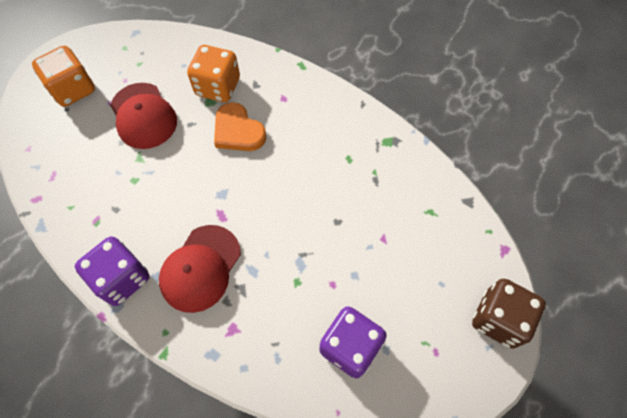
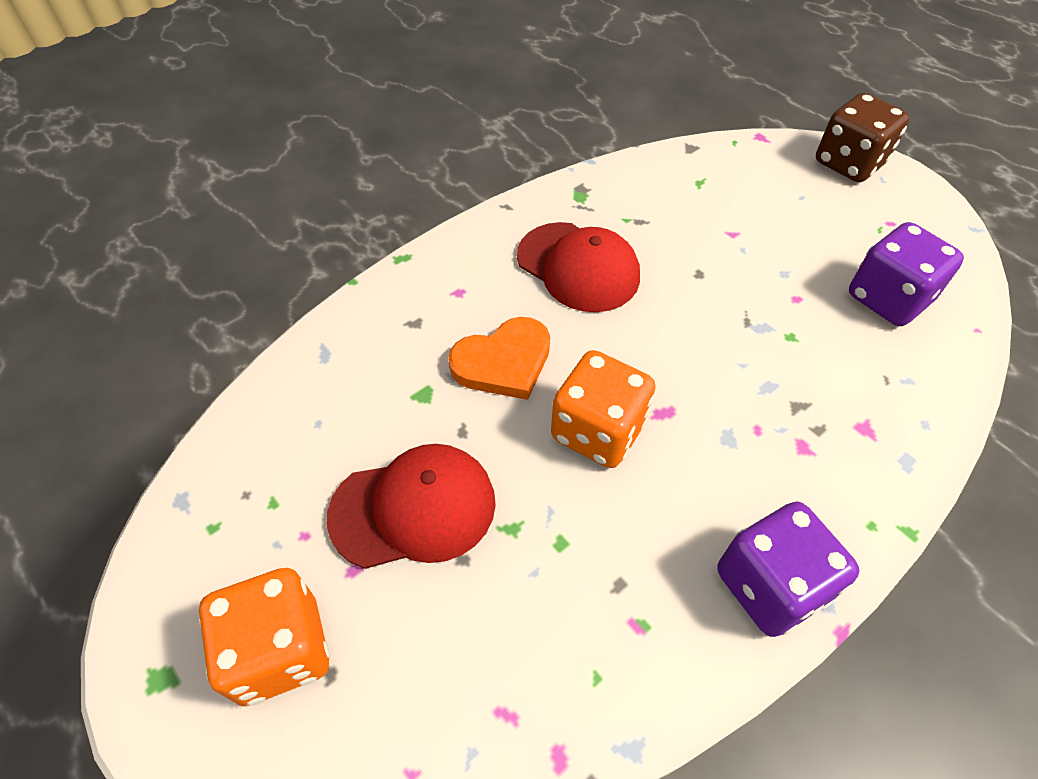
camera: 75 degrees left, 10 degrees down
red cap [159,225,241,313] -> red cap moved to [517,222,640,312]
orange dice [187,45,240,102] -> orange dice moved to [551,350,656,468]

